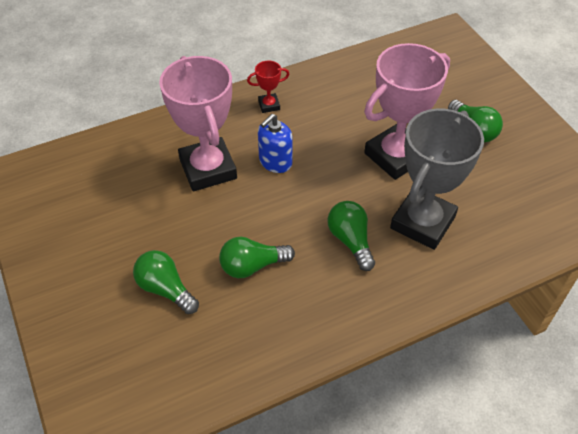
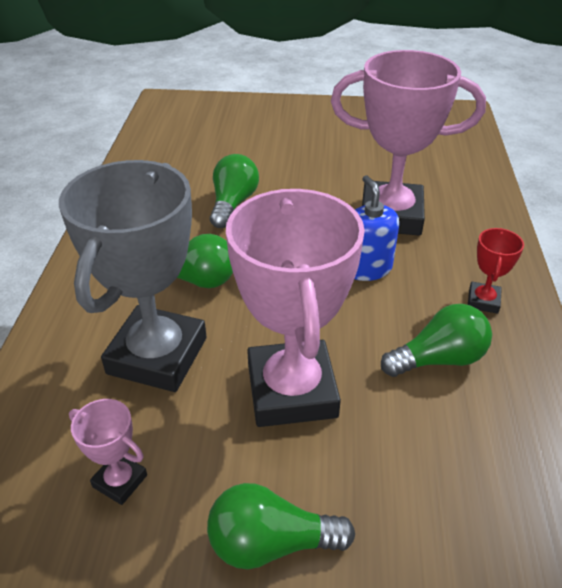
camera: 120 degrees right, 10 degrees down
green light bulb [133,250,199,314] -> green light bulb moved to [381,304,492,377]
grey trophy [390,109,484,250] -> grey trophy turned 45 degrees clockwise [59,160,207,392]
none -> pink trophy [69,399,147,505]

